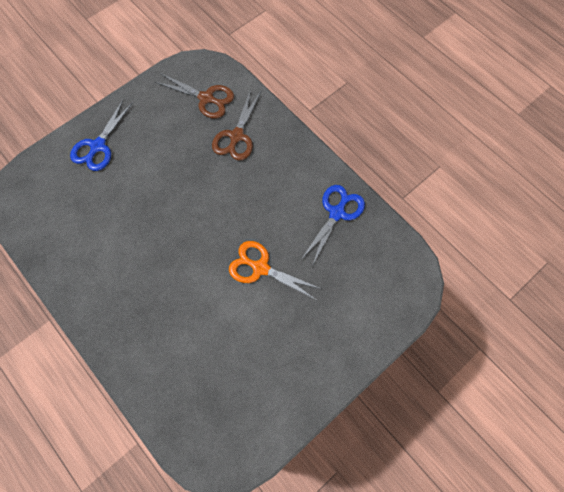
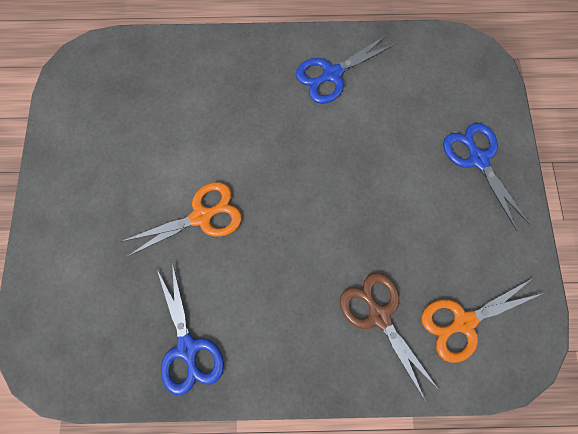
camera: 130 degrees right, 5 degrees up
brown scissors [155,73,234,119] -> orange scissors [421,278,544,363]
none -> blue scissors [296,34,397,104]

